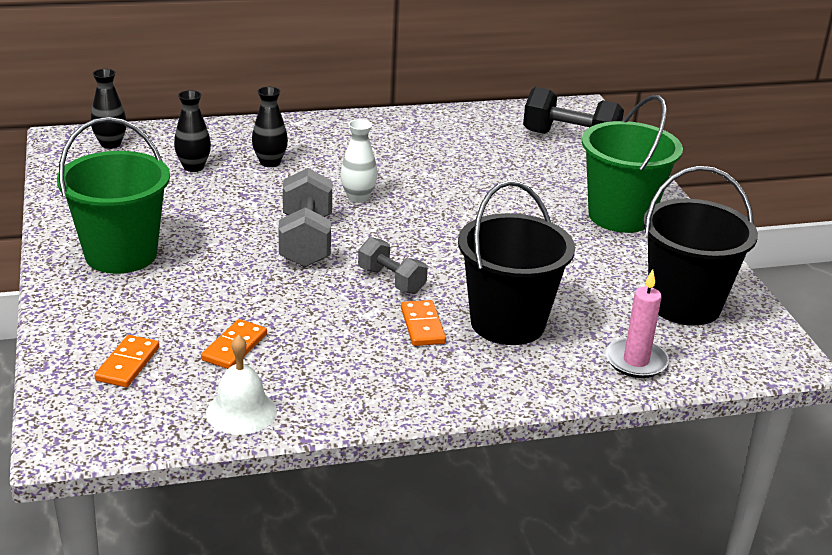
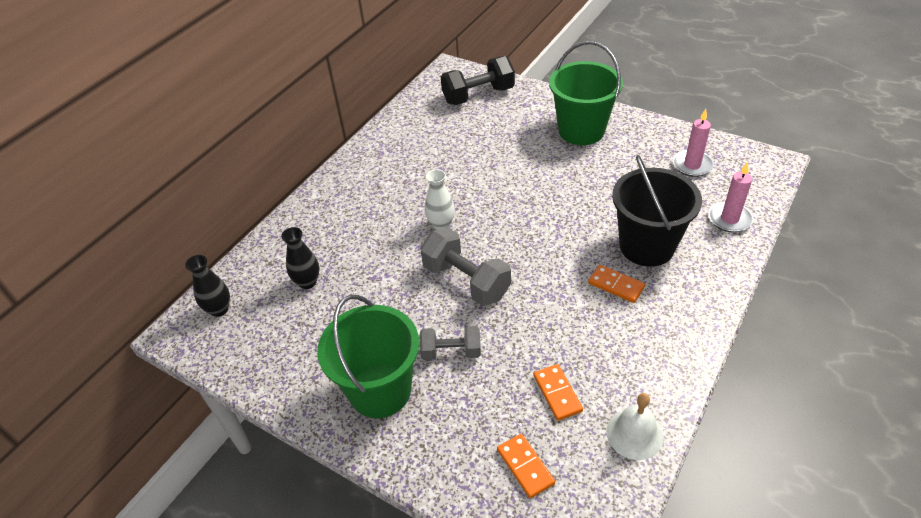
camera: 40 degrees left, 15 degrees up
black vase [252,87,288,167] -> none
grey dumbbell [358,237,428,294] -> grey dumbbell moved to [419,326,481,360]
black bucket [643,166,758,326] -> pink candle [673,109,714,177]

